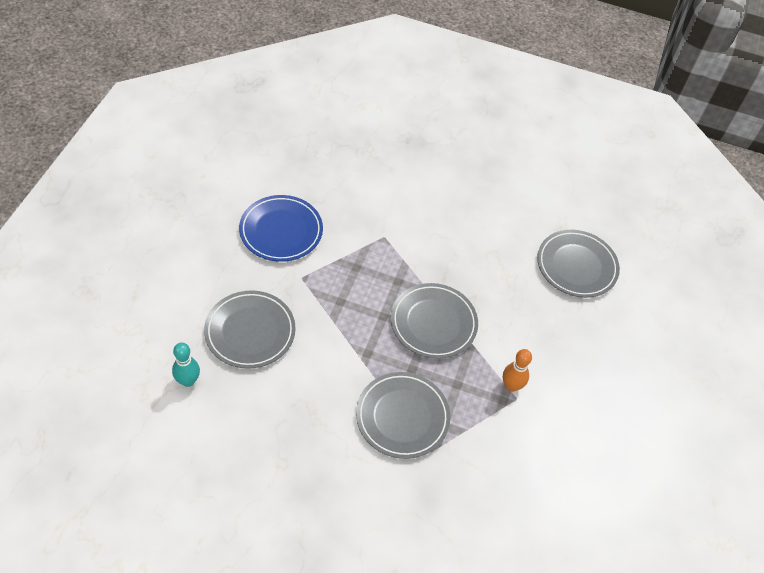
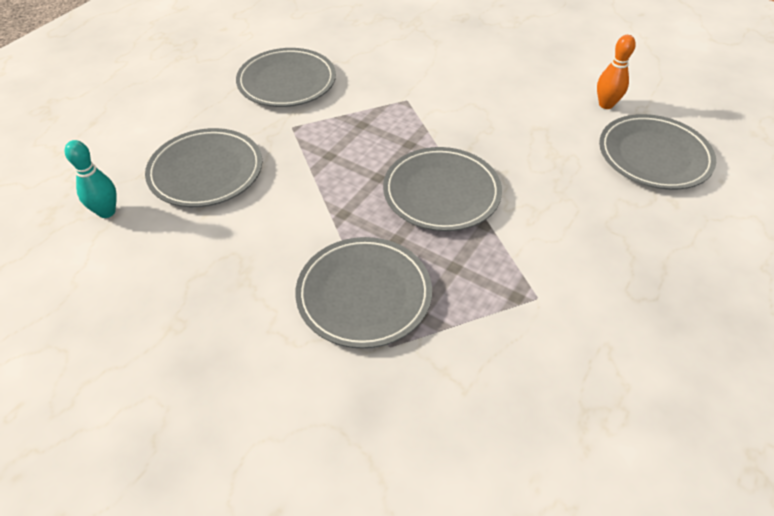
camera: 20 degrees right, 5 degrees down
blue plate [239,195,323,262] -> grey plate [236,48,336,107]
orange bowling pin [503,349,532,392] -> orange bowling pin moved to [597,35,636,109]

